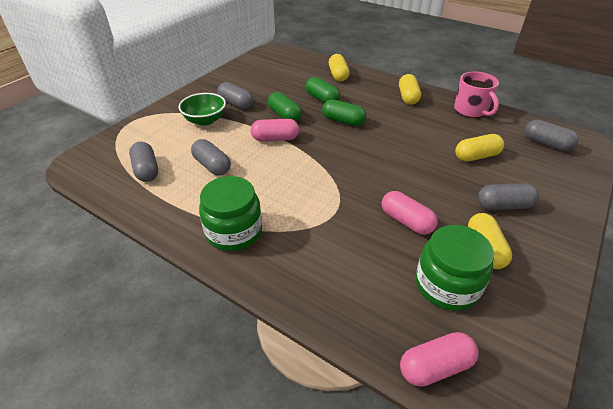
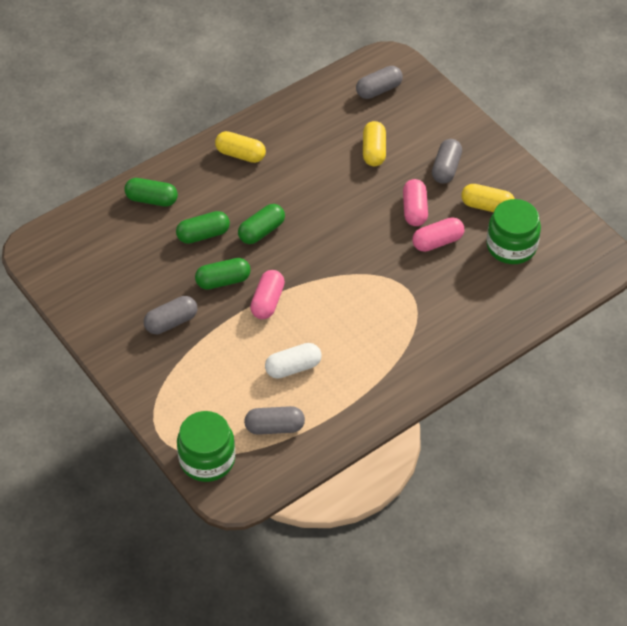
camera: 70 degrees left, 10 degrees up
green bowl [178,93,226,126] -> none
grey capsule [191,139,231,176] -> white capsule [265,343,322,379]
green jar [199,176,262,251] -> green jar moved to [177,411,235,482]
yellow capsule [329,54,350,81] -> green capsule [124,178,178,206]
pink capsule [400,332,479,387] -> pink capsule moved to [403,179,428,226]
pink mug [454,72,499,118] -> none

